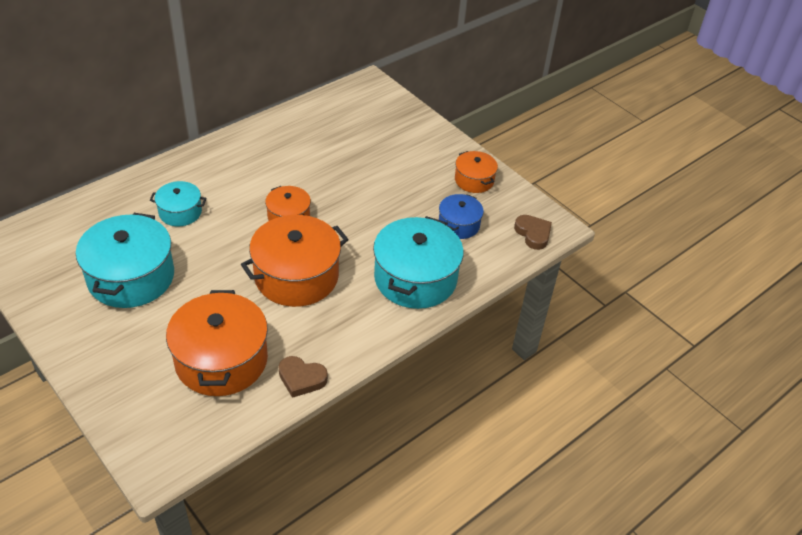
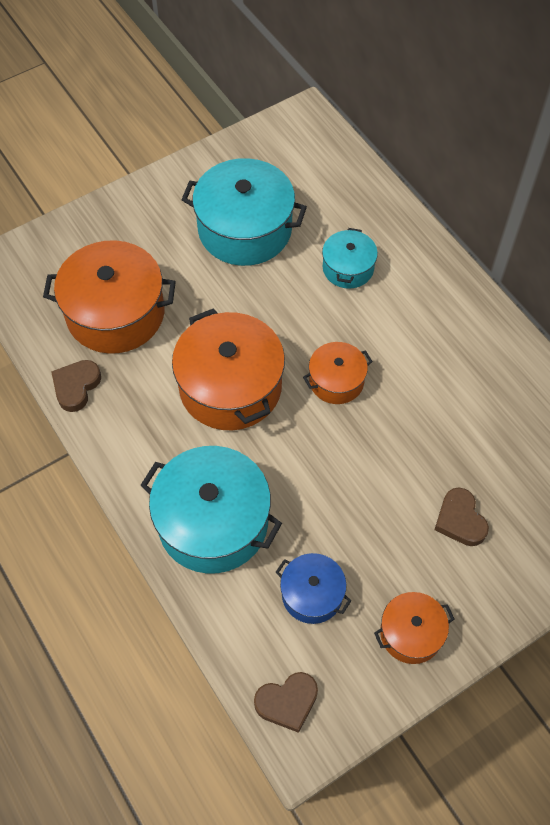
camera: 100 degrees right, 15 degrees up
none -> brown heart [434,488,489,546]

